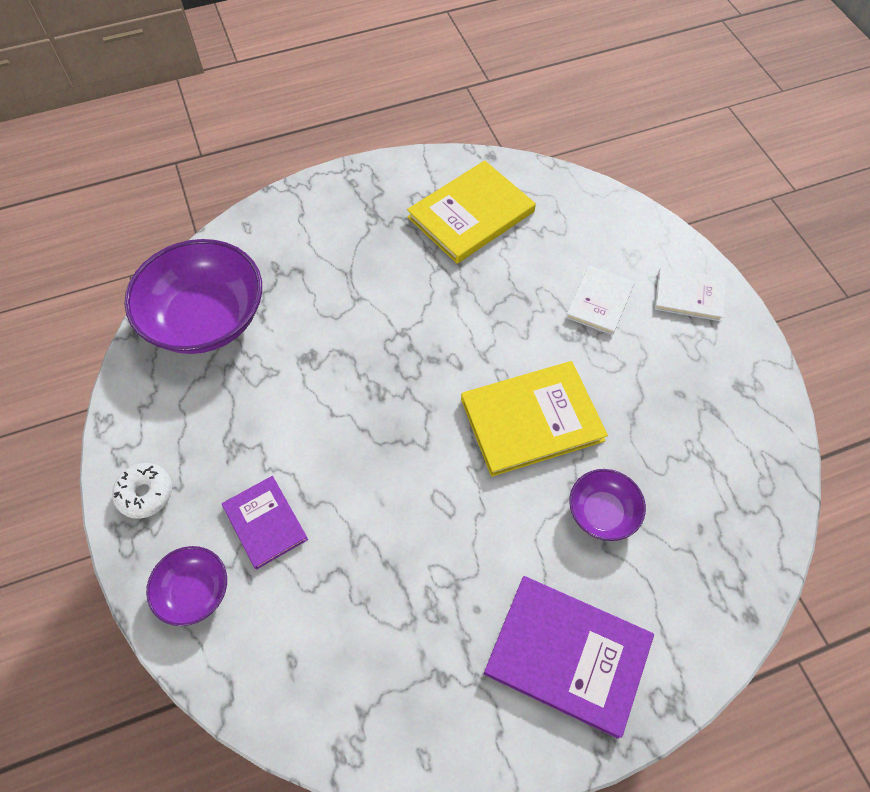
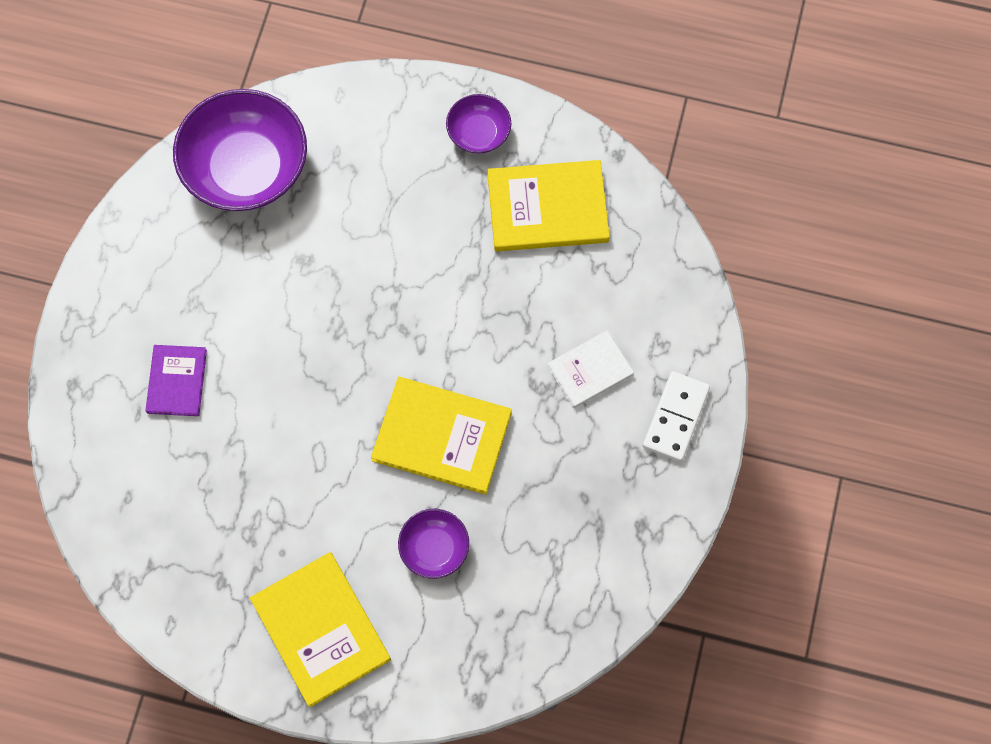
camera: 35 degrees right, 10 degrees up
white donut [112,463,172,519] -> none
purple bowl [146,546,227,626] -> purple bowl moved to [446,94,511,154]
purple book [484,576,654,739] -> yellow book [250,552,391,707]
white book [655,267,726,321] -> white domino [643,371,710,462]

